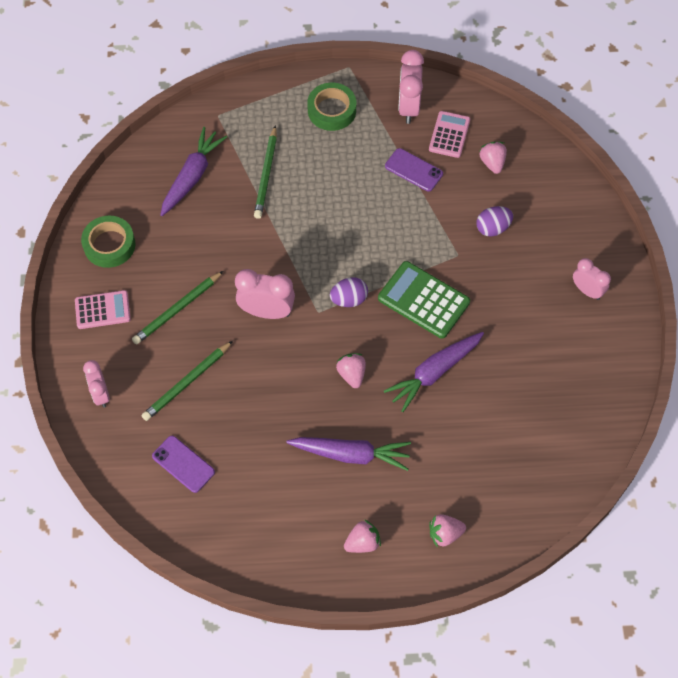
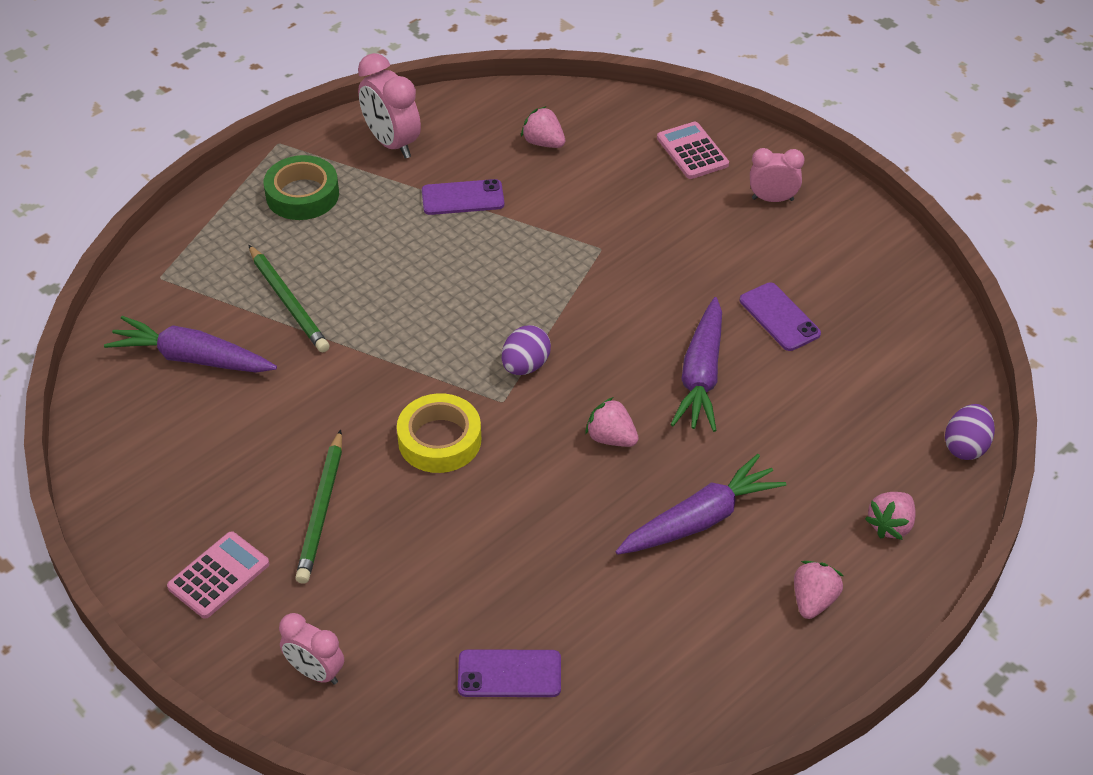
camera: 40 degrees left, 15 degrees down
green tape [81,216,135,268] -> none
green pencil [141,341,233,421] -> none
purple carrot [160,127,227,216] -> purple carrot turned 60 degrees counterclockwise [104,316,277,373]
pink clock [235,269,295,319] -> yellow tape [397,393,481,473]
green calculator [378,261,470,339] -> none
pink calculator [429,111,470,158] -> pink calculator moved to [657,121,729,179]
purple egg [476,206,513,237] -> purple egg moved to [945,404,995,460]
none -> purple phone [740,282,821,351]

